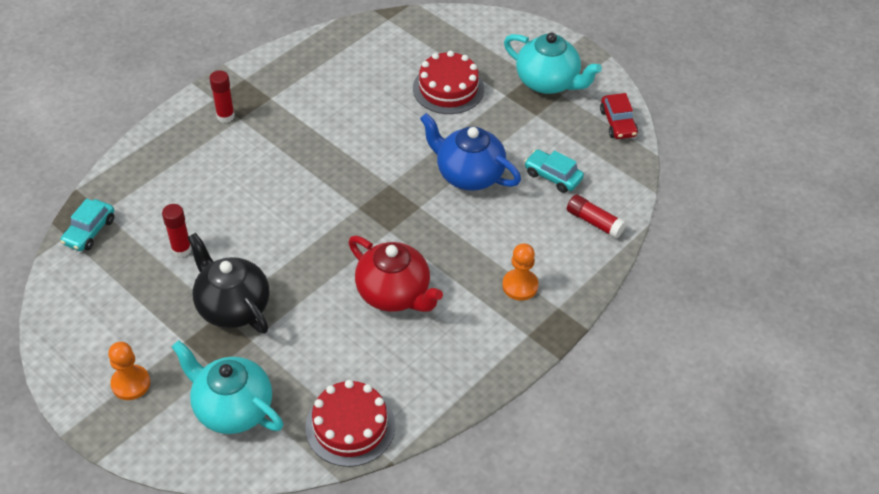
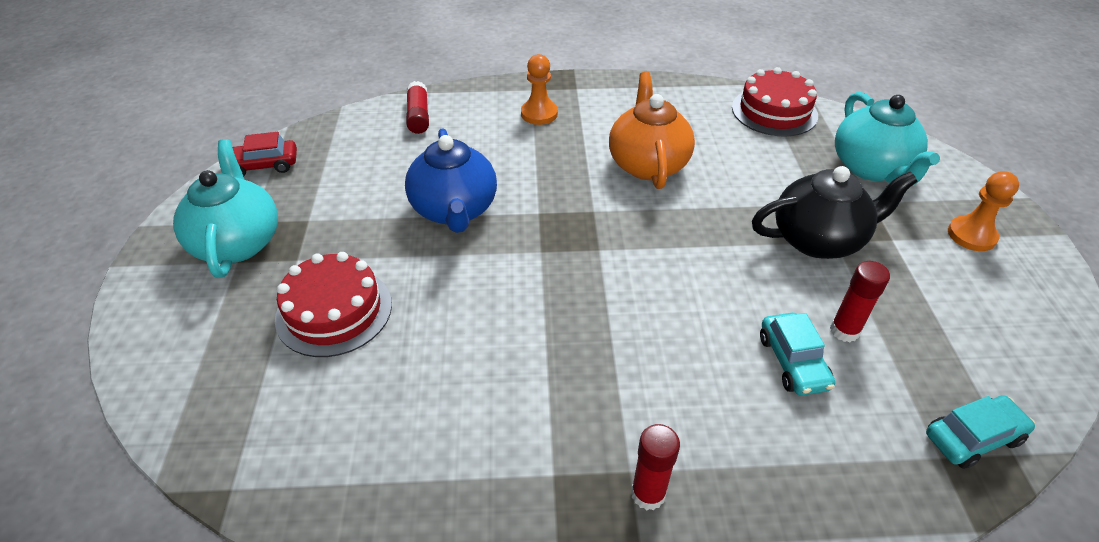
camera: 135 degrees left, 5 degrees down
black teapot [188,233,269,334] -> black teapot turned 105 degrees counterclockwise [752,166,918,259]
red teapot [348,236,443,312] -> orange teapot [609,72,695,189]
turquoise car [524,149,584,193] -> turquoise car moved to [760,313,835,396]
red car [600,93,638,139] -> red car turned 135 degrees counterclockwise [232,132,297,177]

